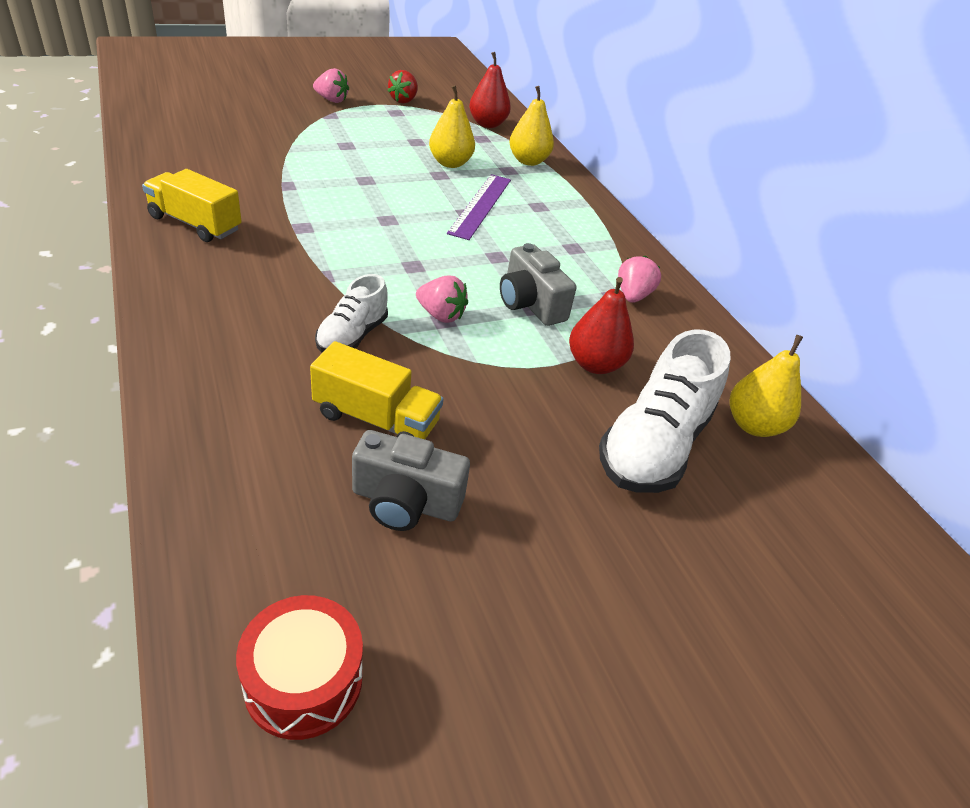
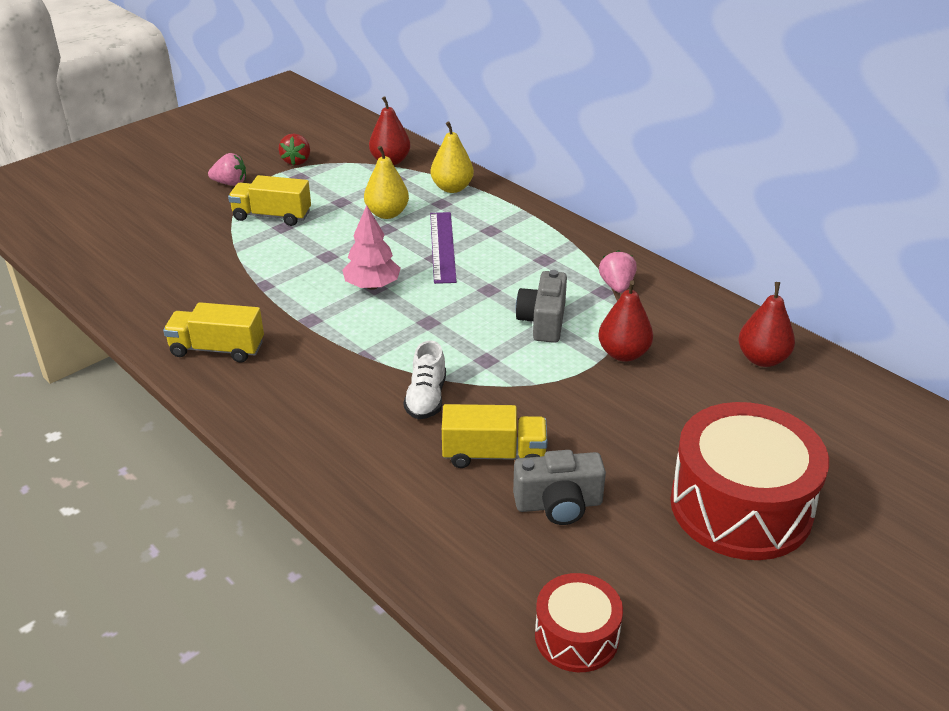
camera: 15 degrees left, 5 degrees down
pink strawberry [416,275,468,323] -> none
grey camera [500,243,576,326] -> grey camera turned 60 degrees clockwise [516,270,567,343]
white shoe [599,329,730,493] -> none
yellow pear [730,335,803,437] -> red pear [738,282,795,367]
none -> yellow truck [228,175,311,226]
none -> pink tree [342,205,401,290]
none -> red drum [670,402,829,560]

